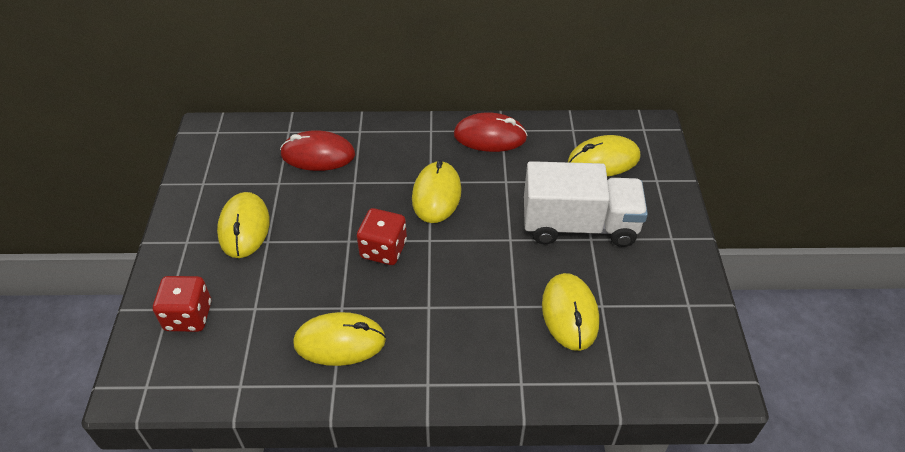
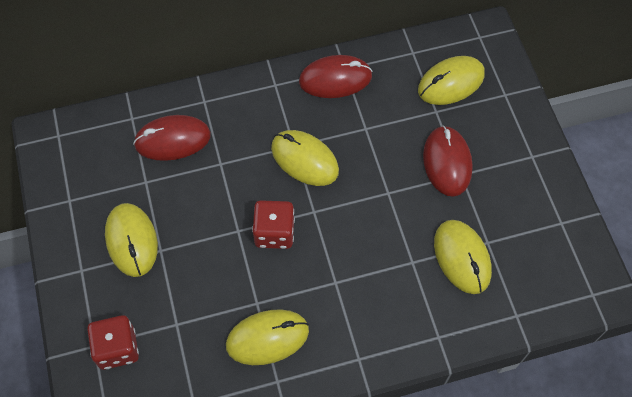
camera: 15 degrees left, 15 degrees up
yellow mouse [412,160,461,223] -> yellow mouse turned 45 degrees counterclockwise [271,130,339,186]
white truck [524,161,648,247] -> red mouse [423,125,473,197]

